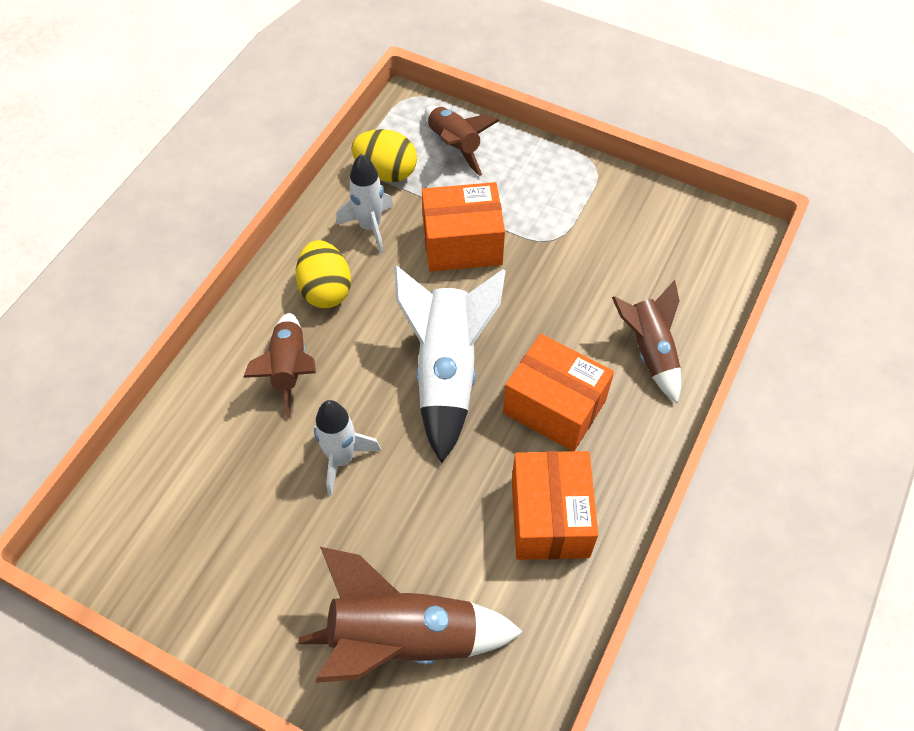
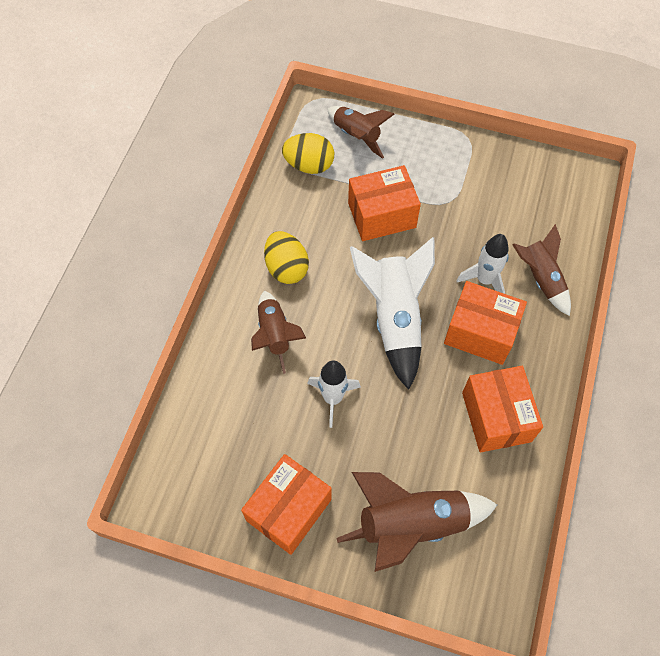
camera: 10 degrees left, 5 degrees up
white rocket [336,154,394,253] -> white rocket moved to [456,234,509,294]
none -> orange box [241,454,332,555]

